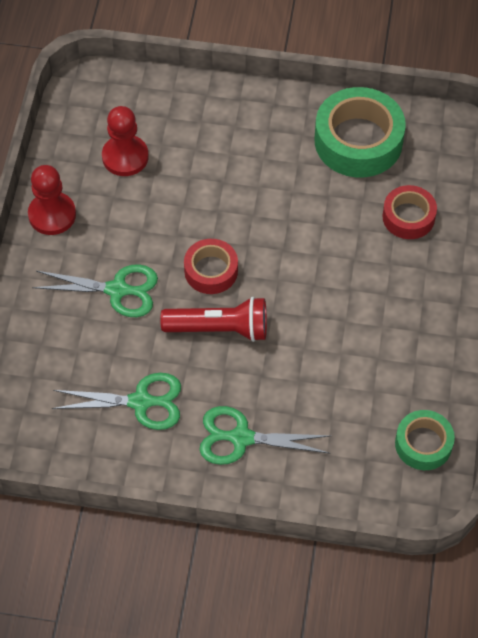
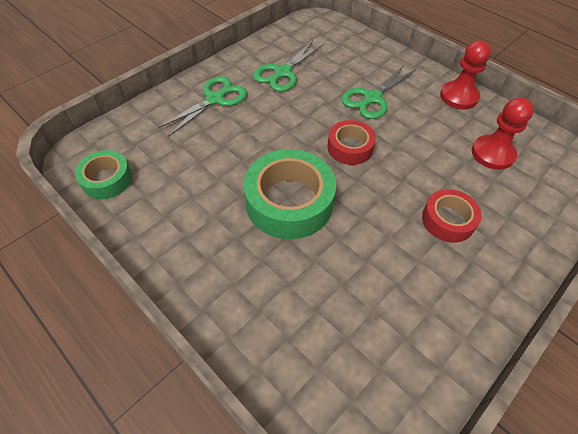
camera: 125 degrees right, 5 degrees down
red flashlight [160,297,267,342] -> none
green tape [315,87,406,177] -> green tape moved to [244,149,336,239]
red tape [382,185,437,239] -> red tape moved to [422,189,482,243]

